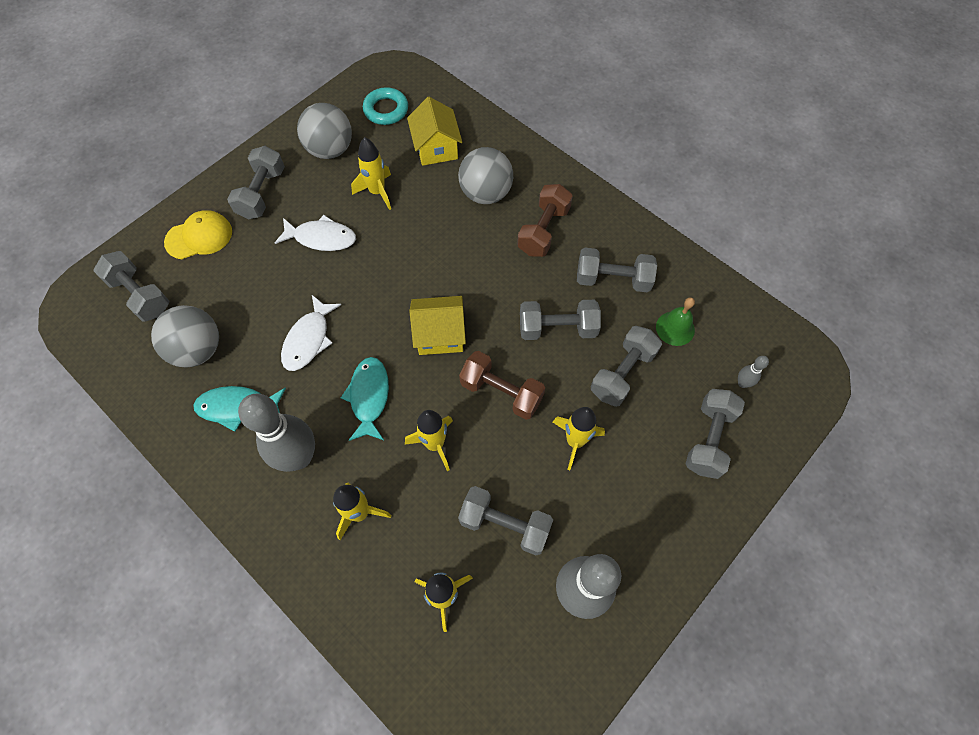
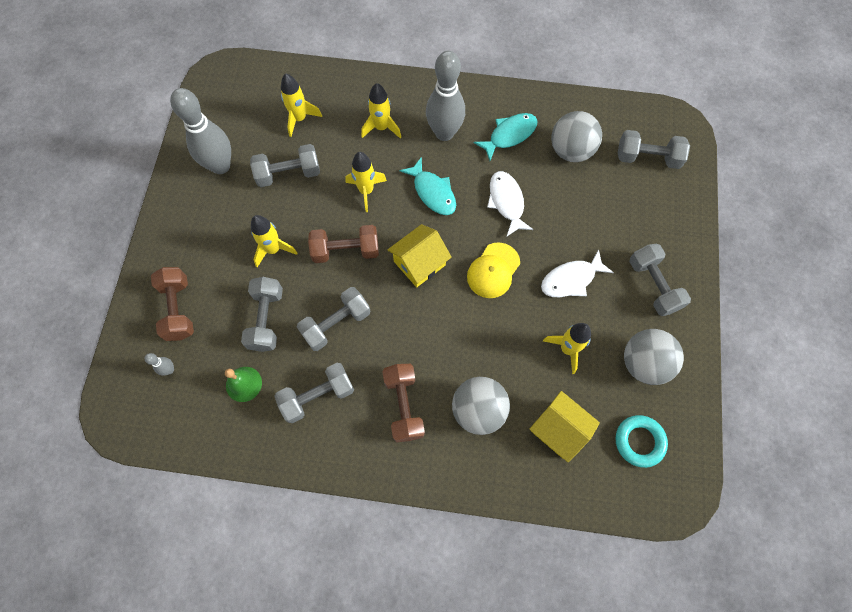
camera: 145 degrees right, 5 degrees up
yellow cap [164,210,232,259] -> yellow cap moved to [467,242,520,298]
grey dumbbell [685,389,745,479] -> brown dumbbell [151,267,194,341]

